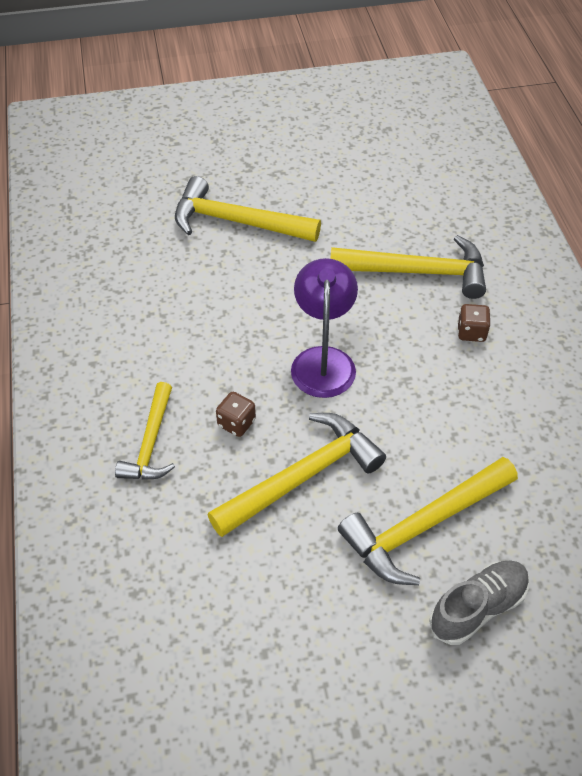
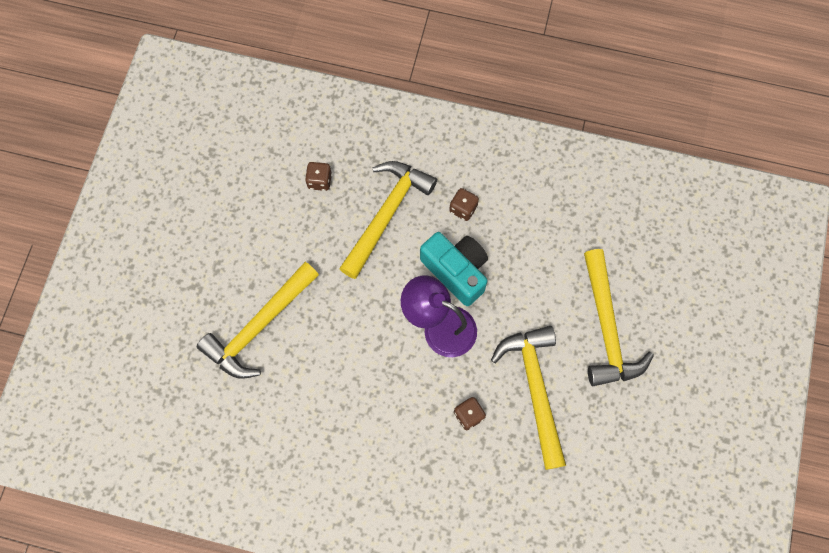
camera: 65 degrees left, 20 degrees up
yellow hammer [115,382,175,480] -> none
grey shoe [429,560,529,645] -> none
none -> brown dice [305,162,332,191]
none -> turquoise camera [420,232,488,306]

